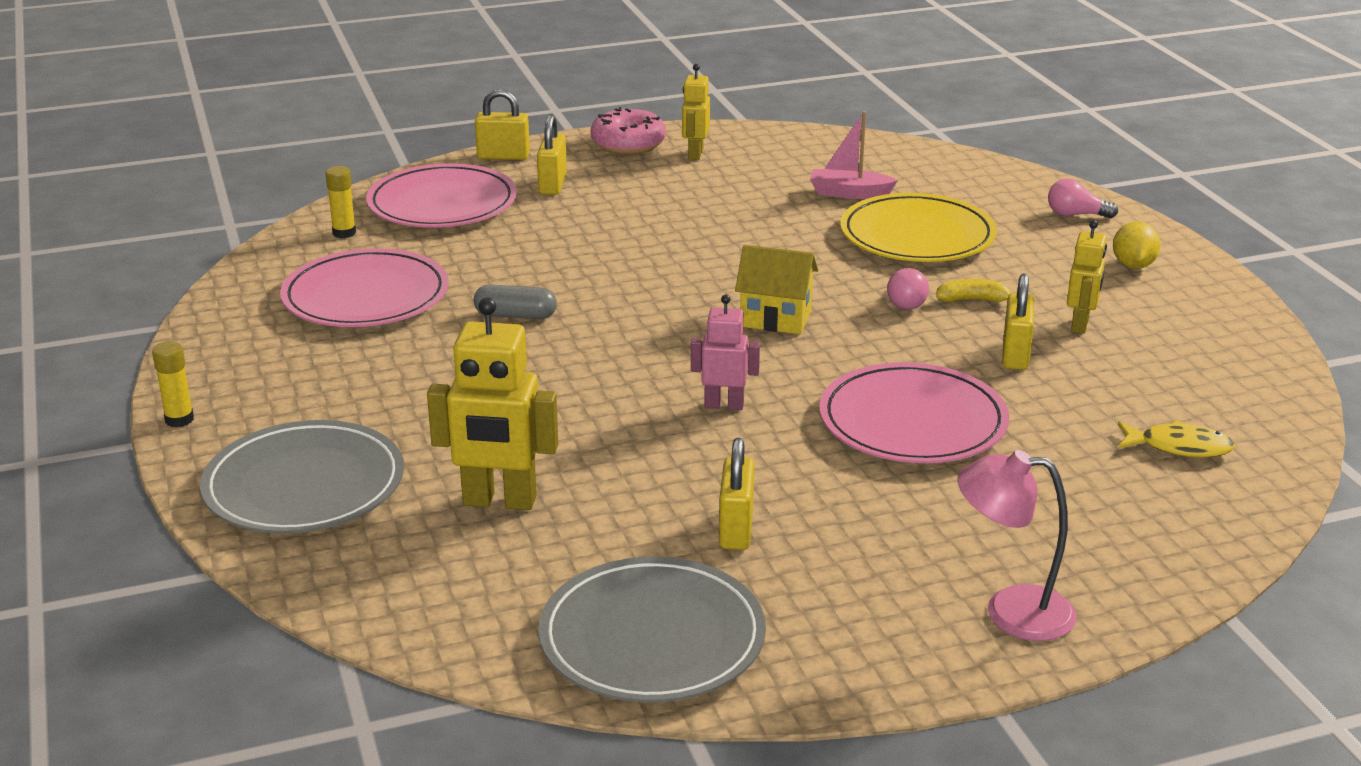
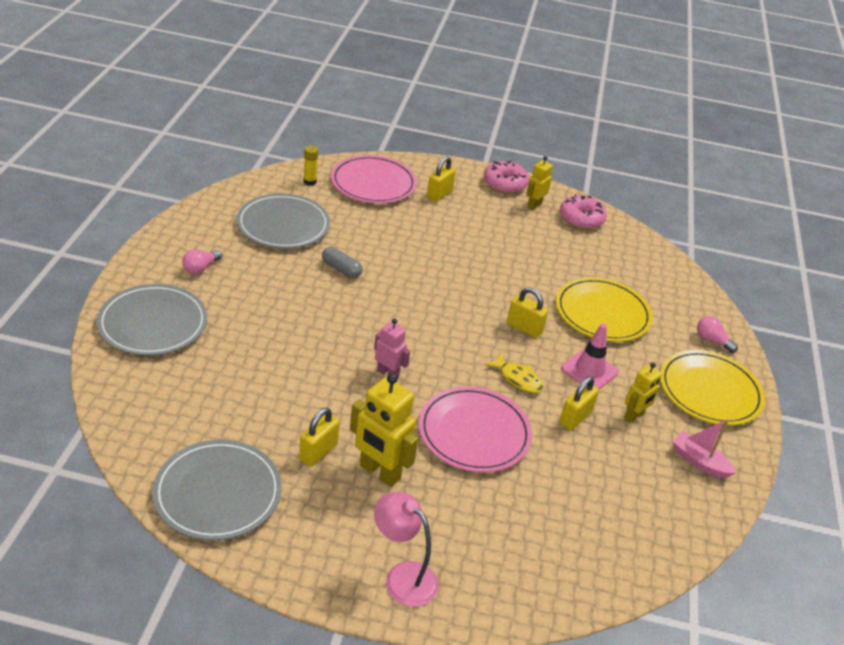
camera: 25 degrees right, 10 degrees up
yellow glue stick [152,341,194,428] -> none
pink plate [280,248,449,327] -> grey plate [236,194,330,249]
yellow robot [427,298,558,510] -> yellow robot moved to [350,373,418,487]
yellow padlock [475,89,530,160] -> yellow padlock moved to [507,287,548,338]
yellow house [735,245,818,334] -> none
pink boat [810,111,898,199] -> pink boat moved to [672,419,736,479]
pink light bulb [887,268,929,310] -> pink light bulb moved to [182,249,222,274]
yellow banana [936,279,1011,302] -> pink traffic cone [561,324,619,389]
yellow lemon [1113,221,1160,269] -> yellow plate [660,350,765,425]
yellow fish [1118,420,1235,457] -> yellow fish moved to [485,353,544,393]
none -> pink donut [560,194,607,229]

